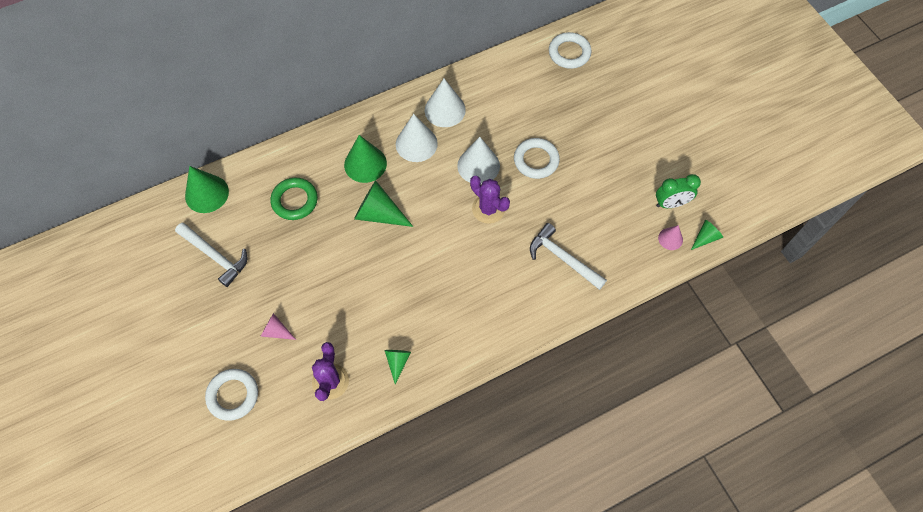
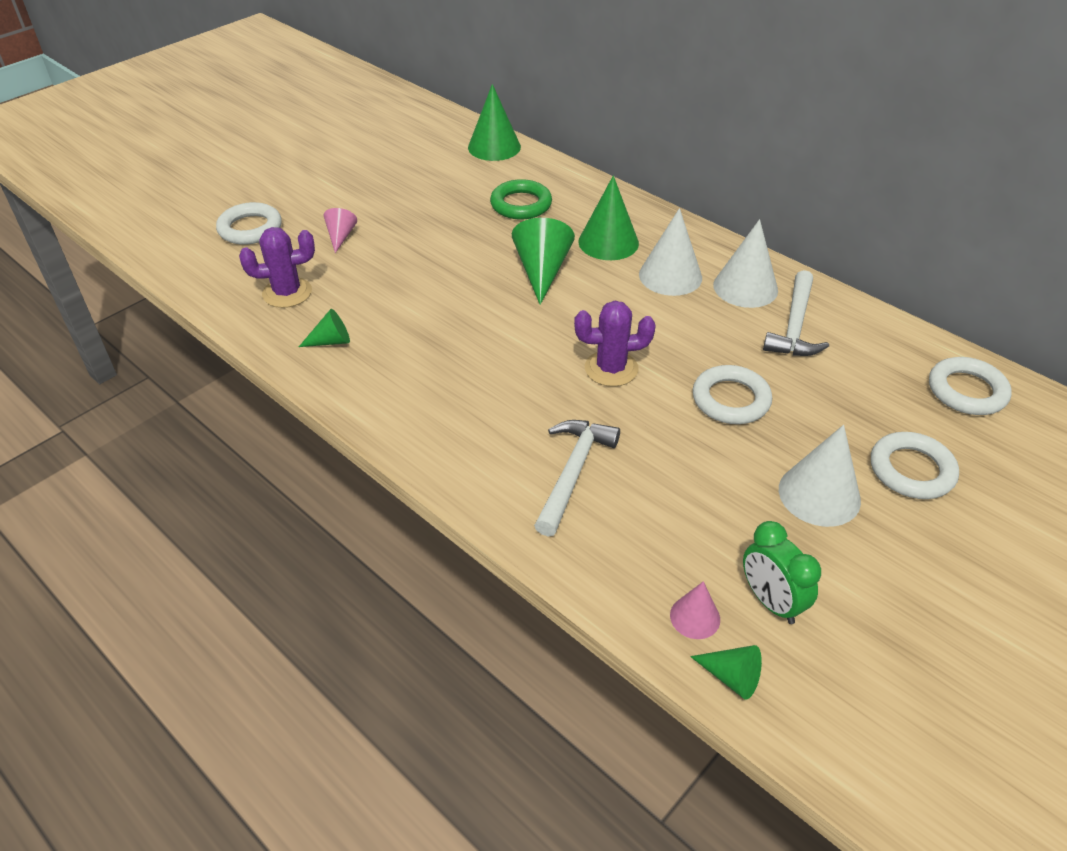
camera: 70 degrees right, 20 degrees down
white hammer [175,222,247,287] -> white hammer moved to [763,270,829,356]
white cone [457,137,500,184] -> white cone moved to [779,425,861,527]
purple cactus [470,176,510,224] -> purple cactus turned 60 degrees clockwise [574,301,656,387]
none -> white ring [871,432,959,499]

